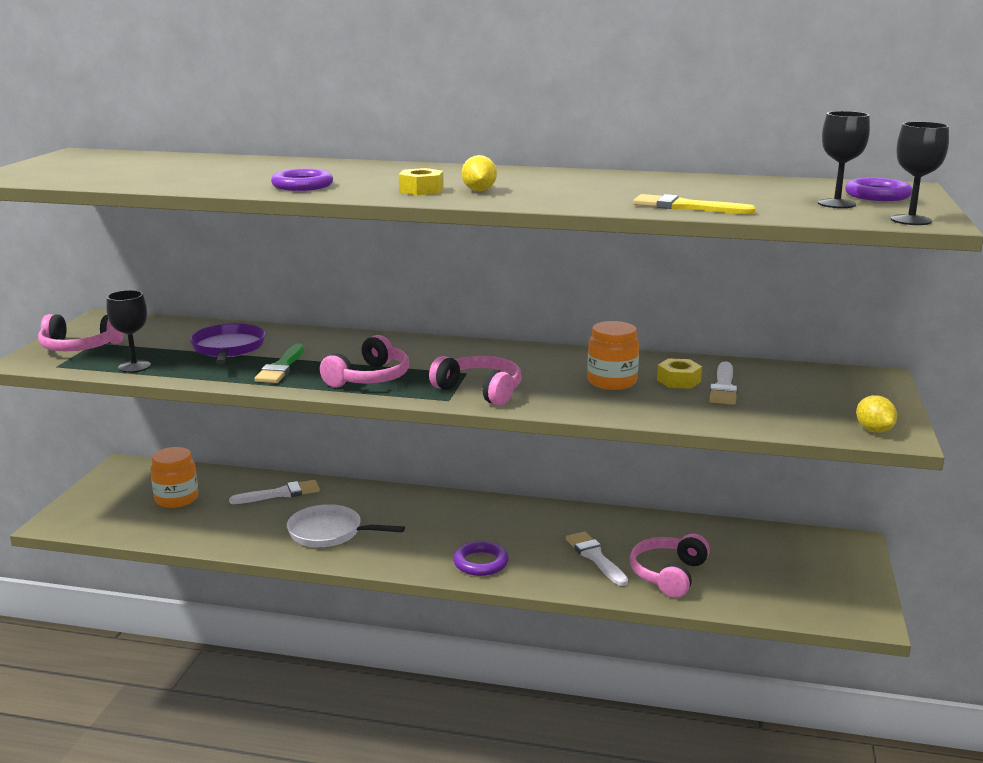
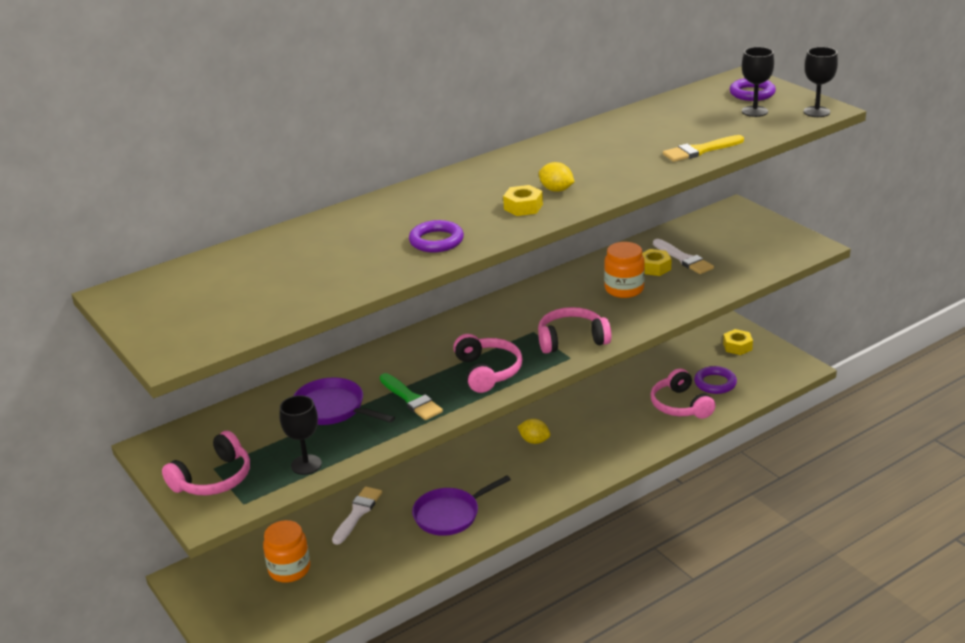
camera: 45 degrees left, 10 degrees up
white pan [287,504,405,547] -> purple pan [412,475,511,536]
purple ring [453,541,509,576] -> purple ring moved to [694,366,737,394]
white brush [566,531,628,586] -> none
yellow lemon [856,395,897,433] -> yellow lemon moved to [518,419,550,444]
none -> yellow nut [723,329,753,355]

